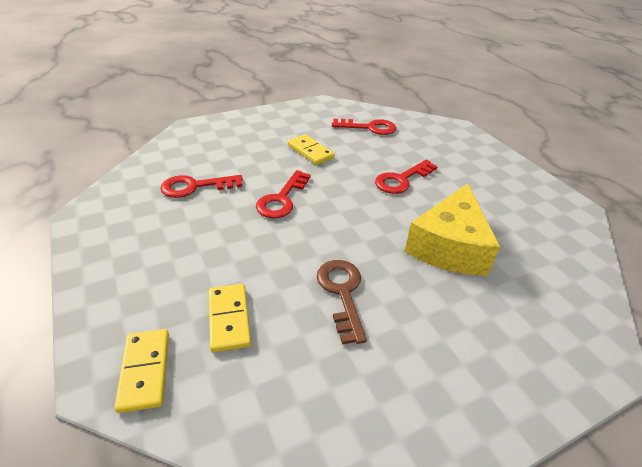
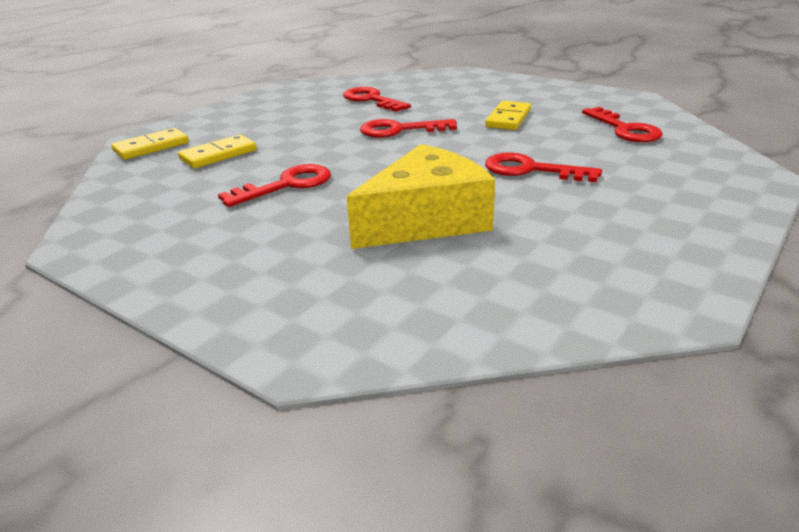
camera: 65 degrees right, 10 degrees down
brown key [317,260,367,344] -> red key [218,164,331,207]
yellow cheese [405,183,500,276] -> yellow cheese turned 150 degrees clockwise [347,144,495,249]

